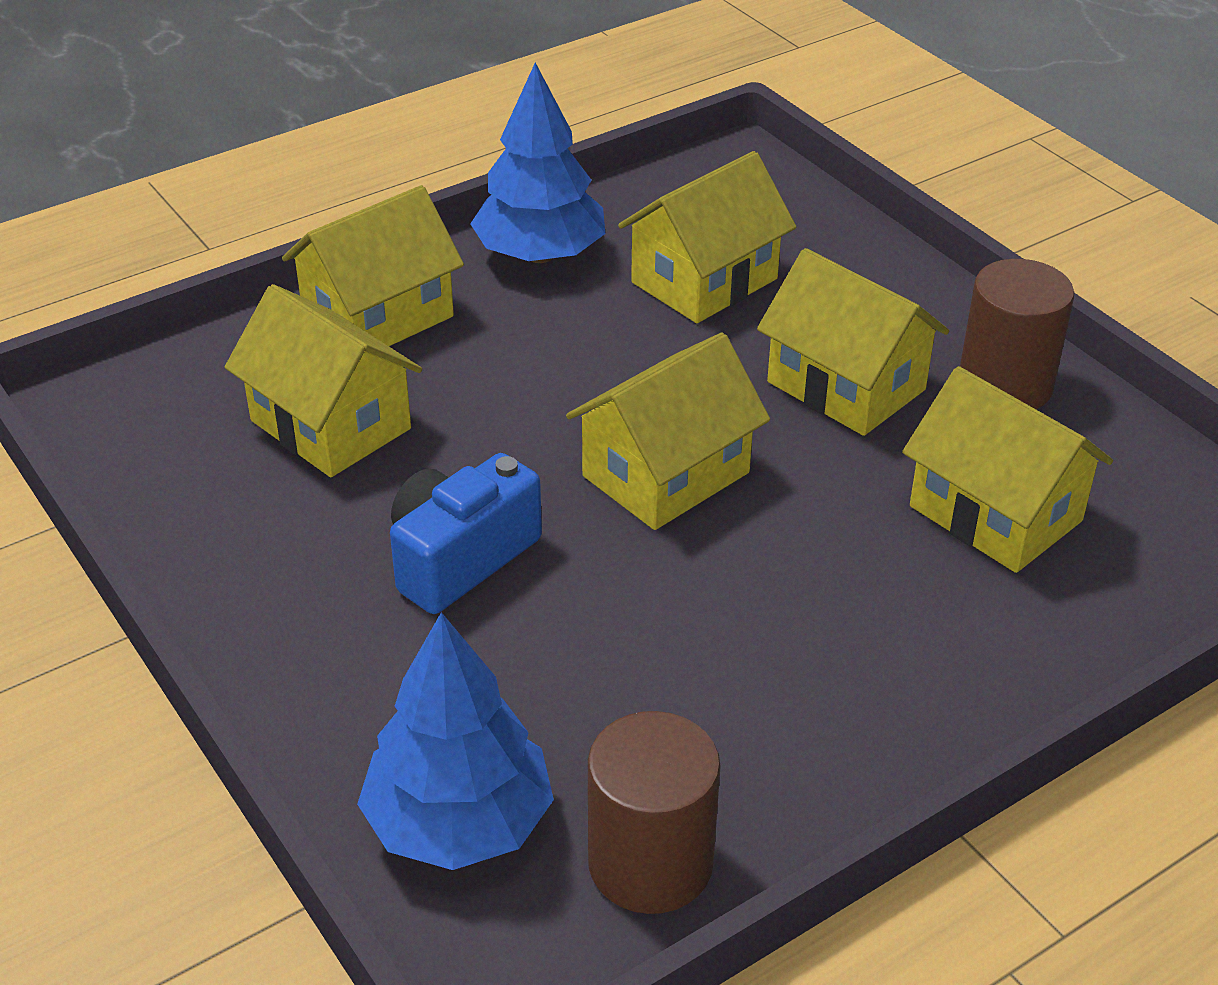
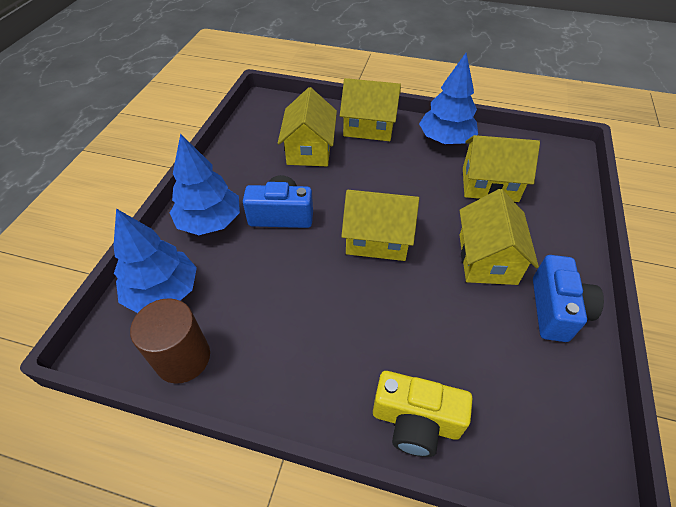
camera: 50 degrees right, 10 degrees up
yellow house [902,366,1113,573] -> none
brown cylinder [960,259,1074,409] -> blue camera [533,255,604,342]
none -> blue tree [170,133,240,235]
none -> yellow camera [373,371,473,457]

